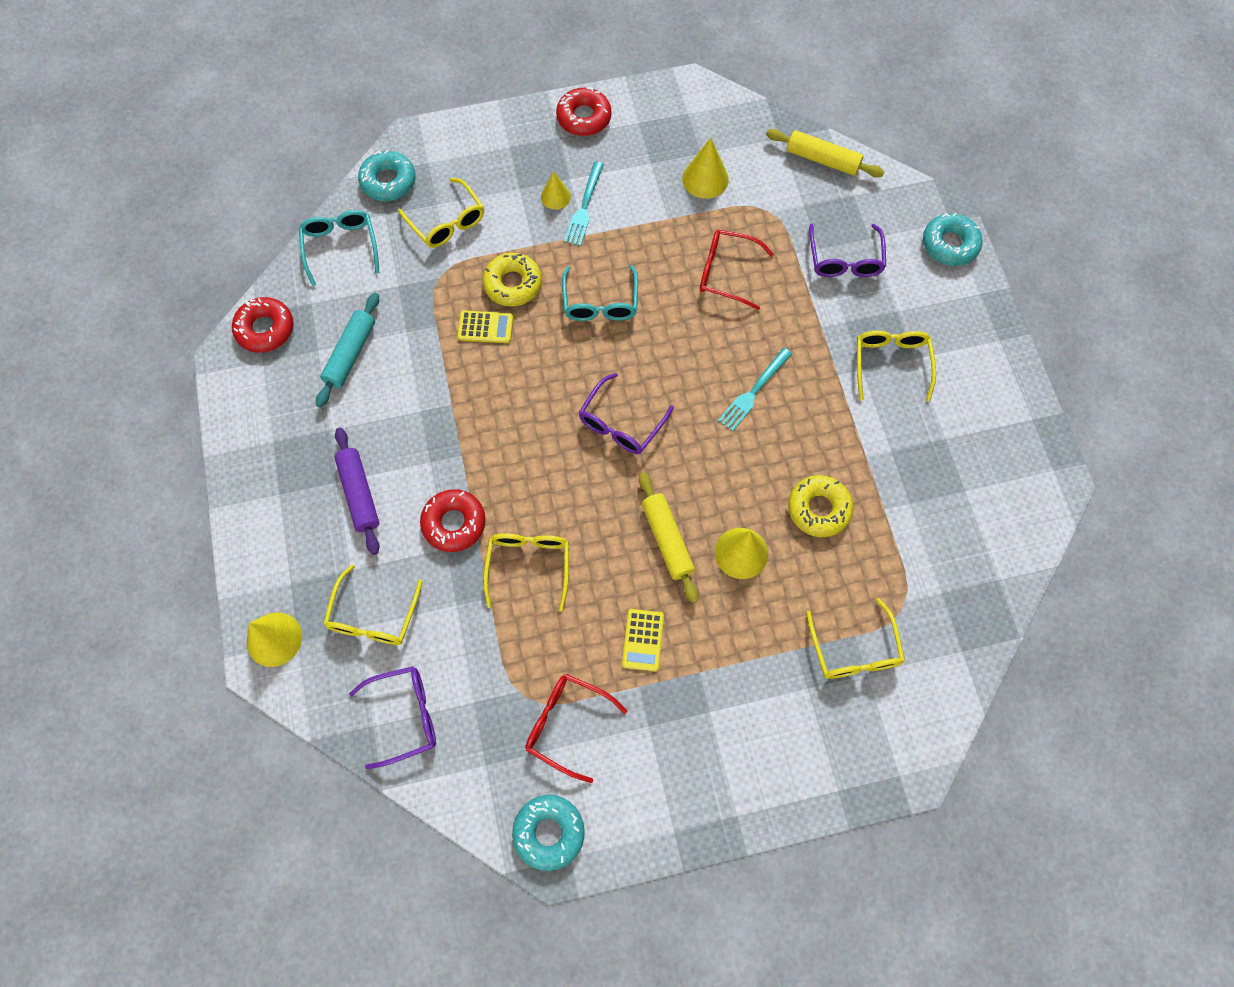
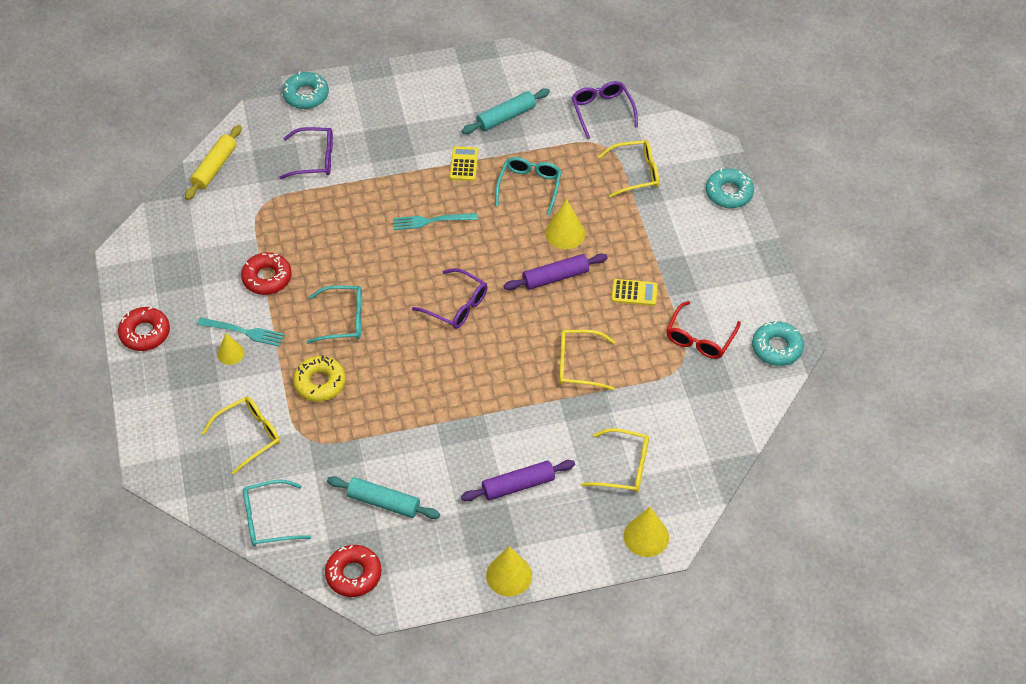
camera: 90 degrees left, 15 degrees down
purple glasses [349,666,436,769] -> purple glasses moved to [571,81,638,139]
turquoise donut [358,150,416,201] -> turquoise donut moved to [706,168,754,208]
red donut [420,489,486,552] -> red donut moved to [241,252,292,295]
yellow calculator [457,310,513,343] -> yellow calculator moved to [450,146,478,181]
yellow rolling pin [639,472,698,603] -> purple rolling pin [504,254,608,290]
yellow cone [682,138,729,199] -> yellow cone moved to [486,546,532,596]
red glasses [700,230,774,310] -> none
turquoise fork [718,348,792,431] -> turquoise fork turned 135 degrees clockwise [393,213,478,230]
yellow donut [788,475,853,537] -> turquoise glasses [495,157,562,216]
yellow glasses [857,331,936,402] -> none
none -> turquoise rolling pin [462,88,550,134]

